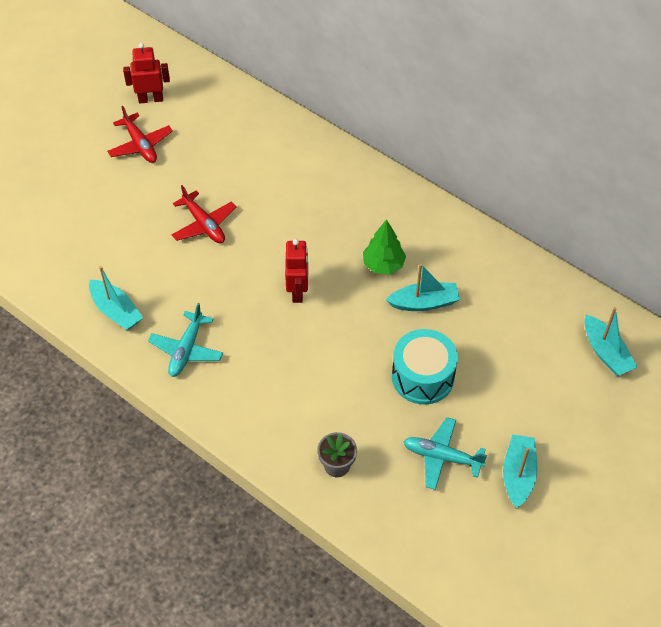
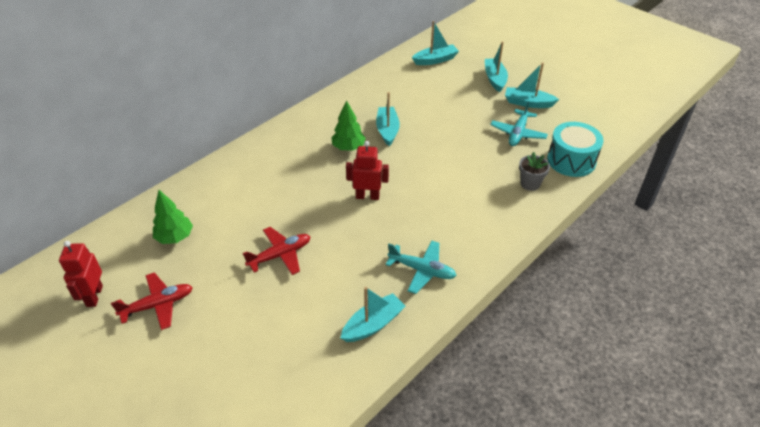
camera: 85 degrees left, 10 degrees down
turquoise drum [392,329,458,404] -> turquoise drum moved to [547,122,604,177]
none -> green tree [153,190,193,244]
none -> turquoise boat [485,41,508,92]

